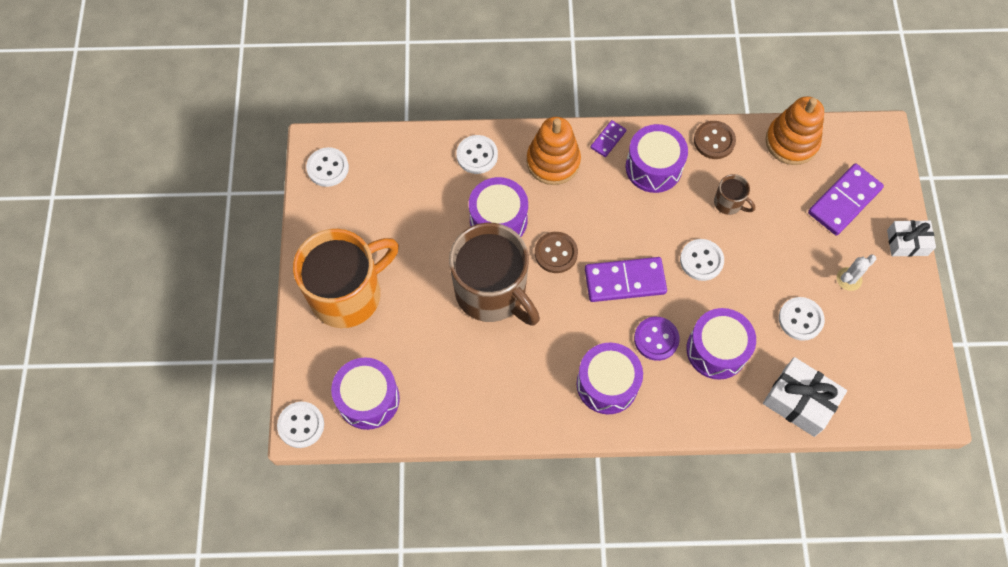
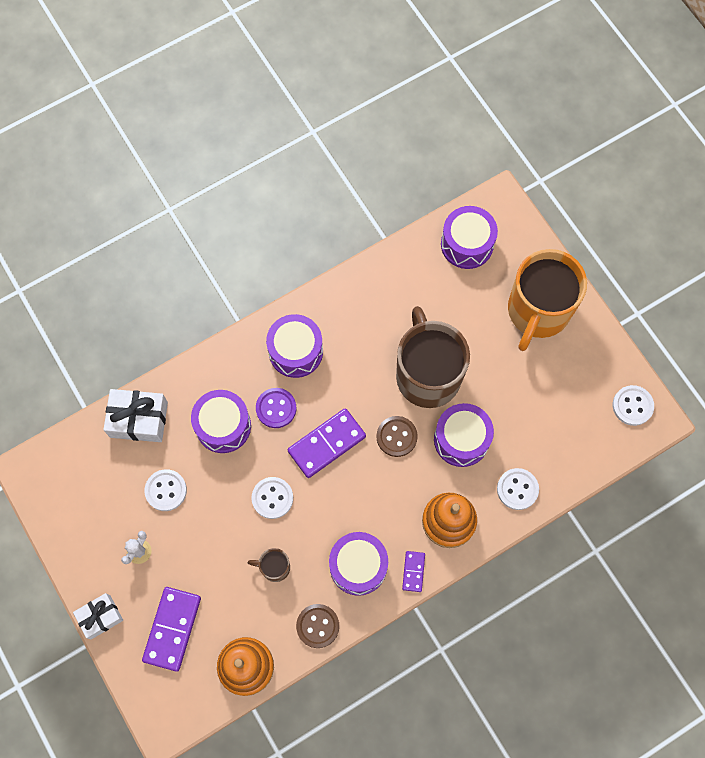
camera: 150 degrees right, 5 degrees up
white button [277,402,324,448] -> none
brown mug [449,223,540,326] -> brown mug turned 60 degrees clockwise [396,306,470,408]

